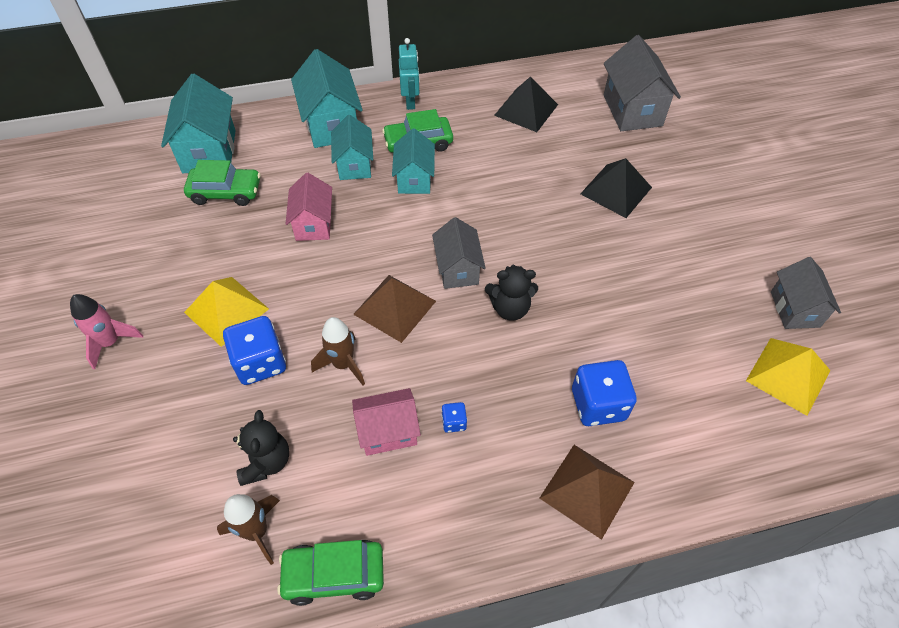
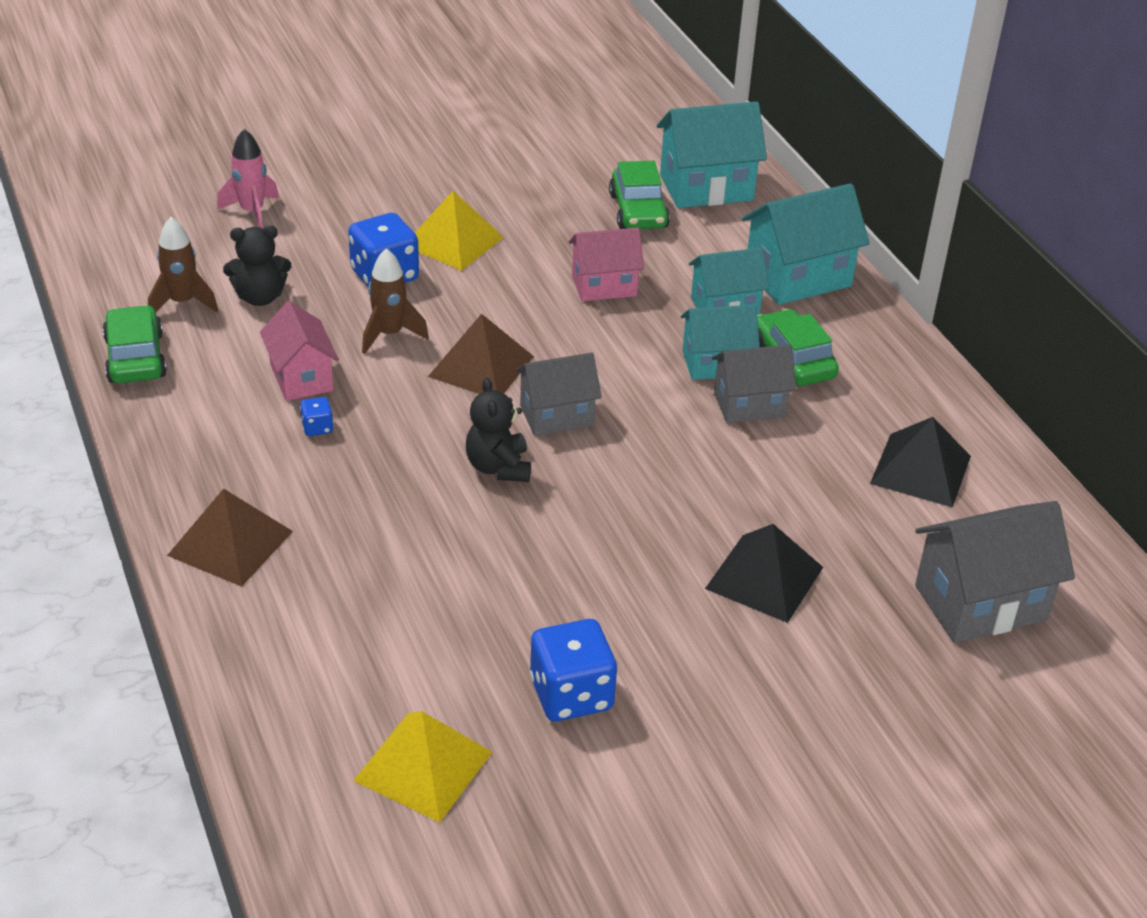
camera: 80 degrees right, 15 degrees down
pink rocket [70,294,143,369] -> pink rocket moved to [217,129,279,229]
turquoise robot [399,38,419,110] -> none
blue dice [572,360,637,426] -> blue dice moved to [530,619,617,722]
grey house [771,257,841,329] -> grey house moved to [712,345,796,423]

